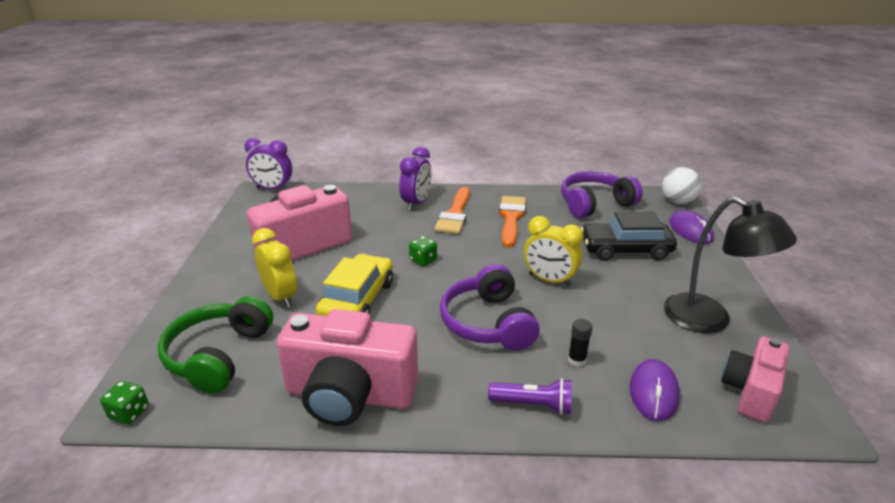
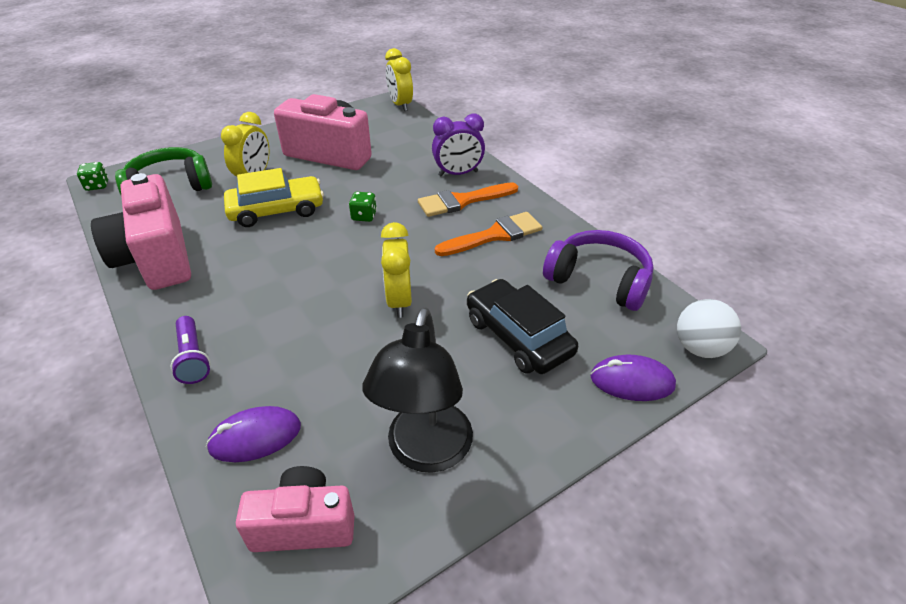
camera: 55 degrees right, 10 degrees up
purple clock [244,138,292,190] -> yellow clock [385,48,413,111]
purple headphones [440,264,540,350] -> none
black glue stick [568,319,592,367] -> none
purple mouse [669,210,714,244] -> purple mouse turned 60 degrees clockwise [591,355,676,401]

